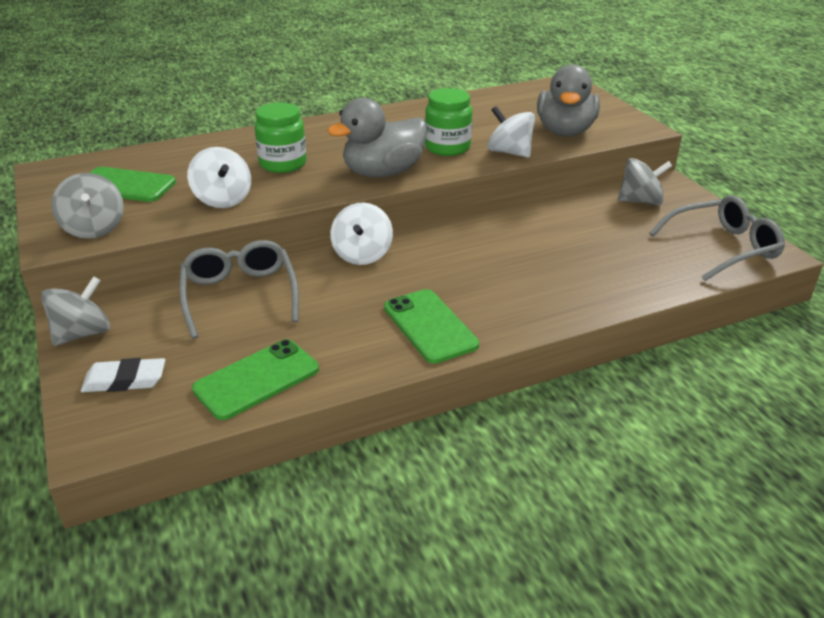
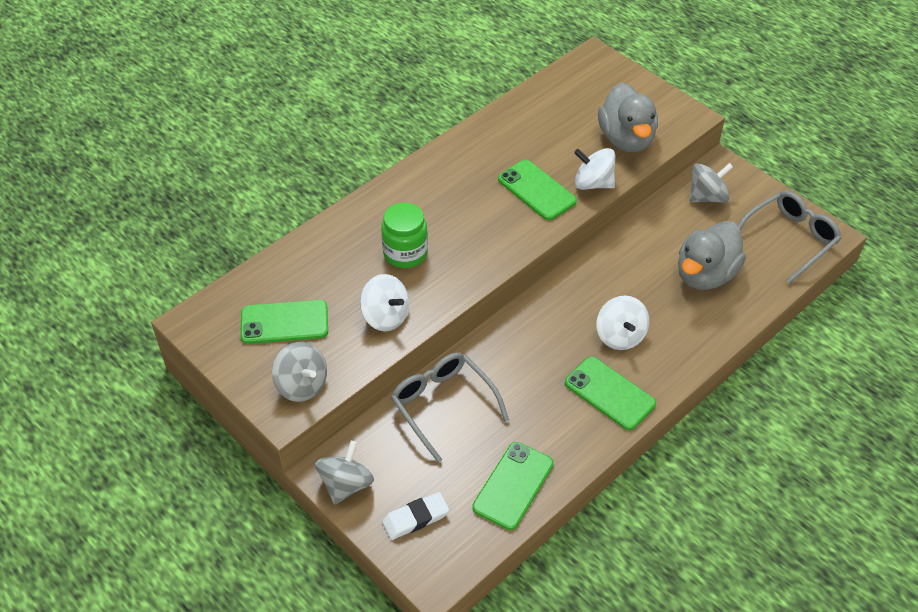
camera: 20 degrees left, 15 degrees up
grey duck [327,97,427,178] -> grey duck moved to [678,221,746,290]
white spinning top [330,202,393,265] -> white spinning top moved to [596,296,649,350]
green jar [425,88,472,156] -> green phone [498,160,577,220]

